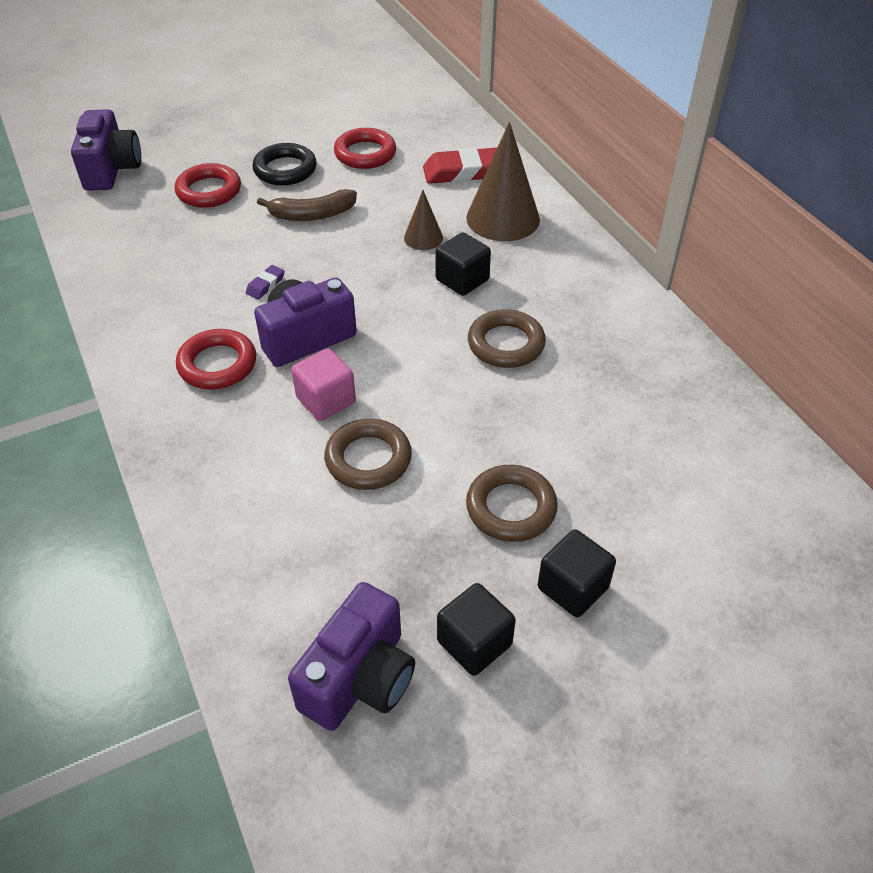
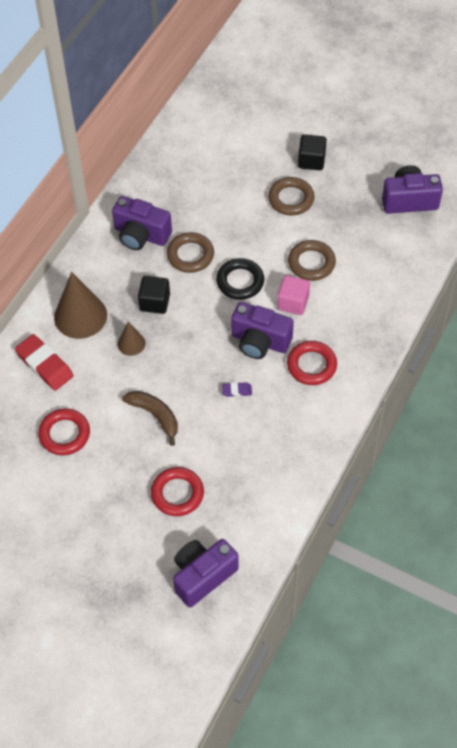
camera: 125 degrees left, 10 degrees up
black ring [252,143,317,185] -> black ring moved to [216,258,264,300]
black cube [437,583,516,676] -> none
none -> purple camera [112,196,172,250]

